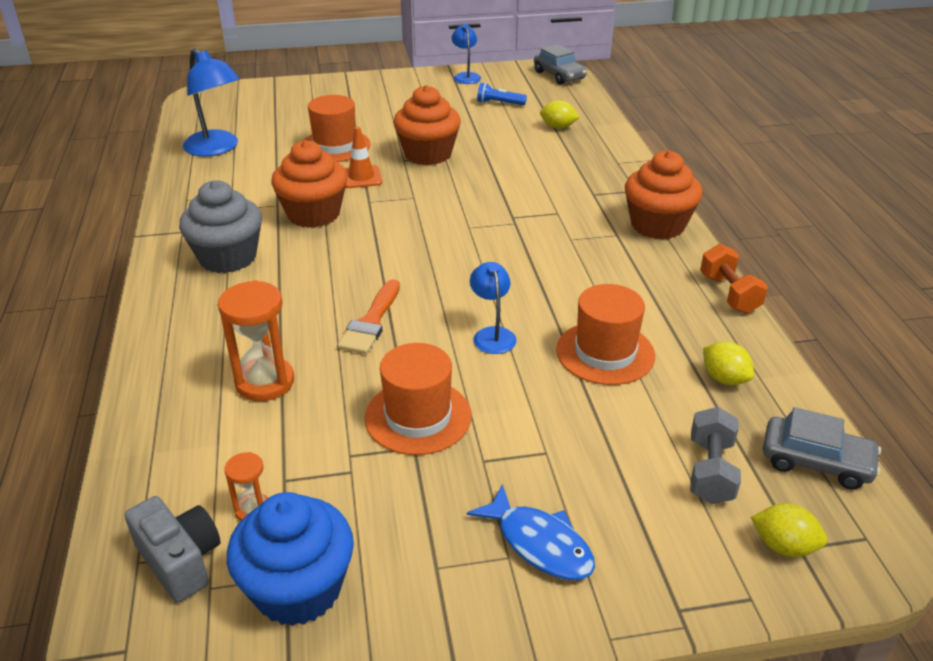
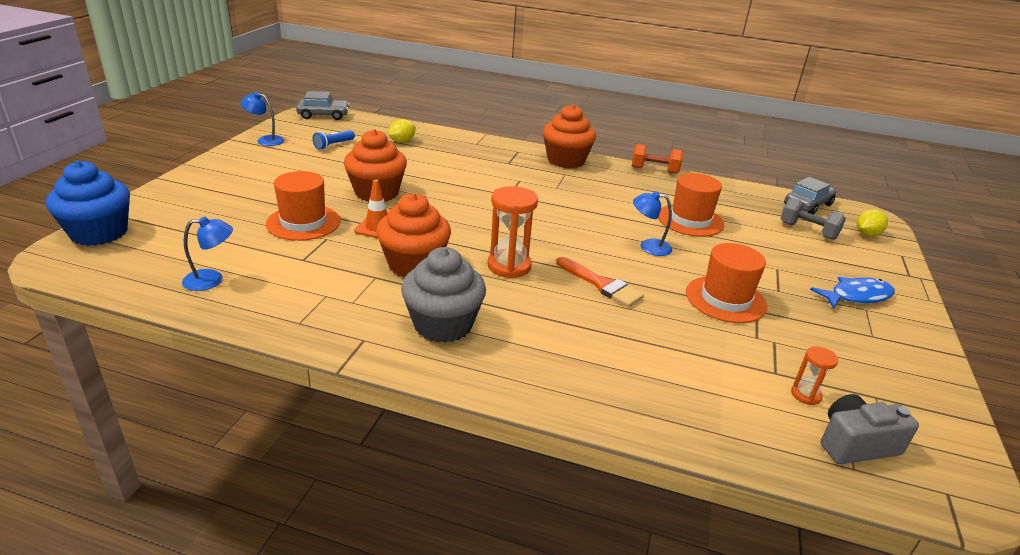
camera: 65 degrees left, 5 degrees down
blue lamp [183,48,240,156] -> blue lamp [182,217,233,291], size x0.58
orange hourglass [218,280,294,401] -> orange hourglass moved to [487,186,538,279]
blue cupcake [227,492,354,626] -> blue cupcake moved to [46,161,130,246]
yellow lemon [703,341,754,385] -> none

